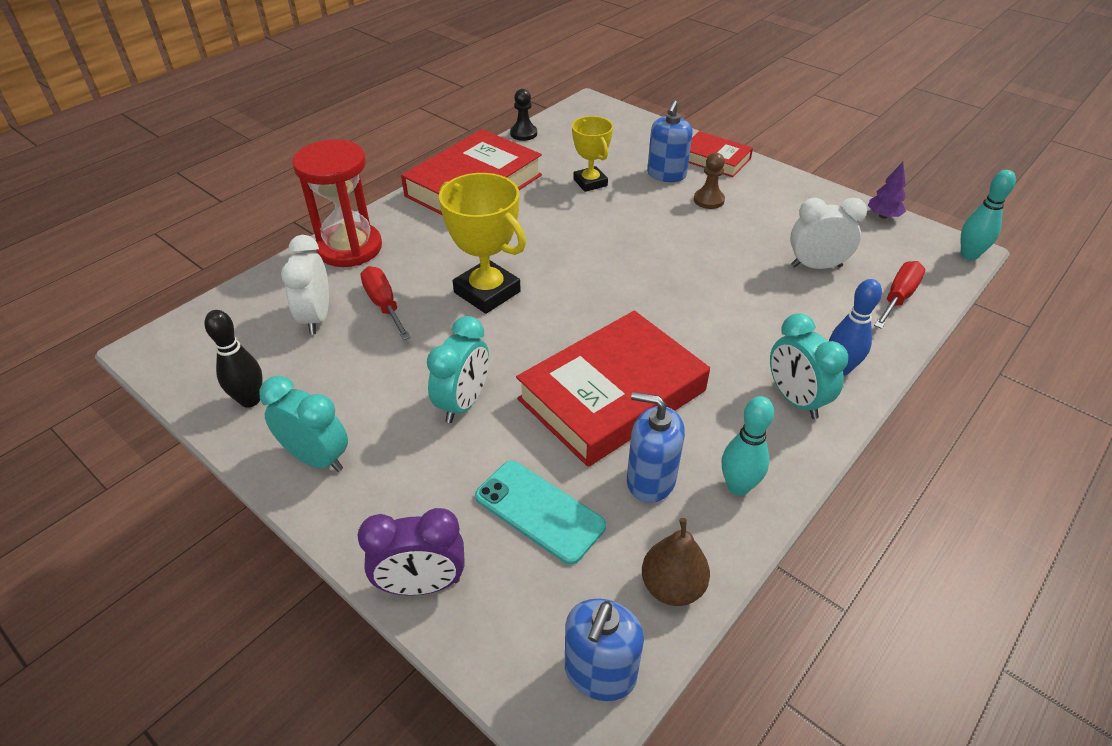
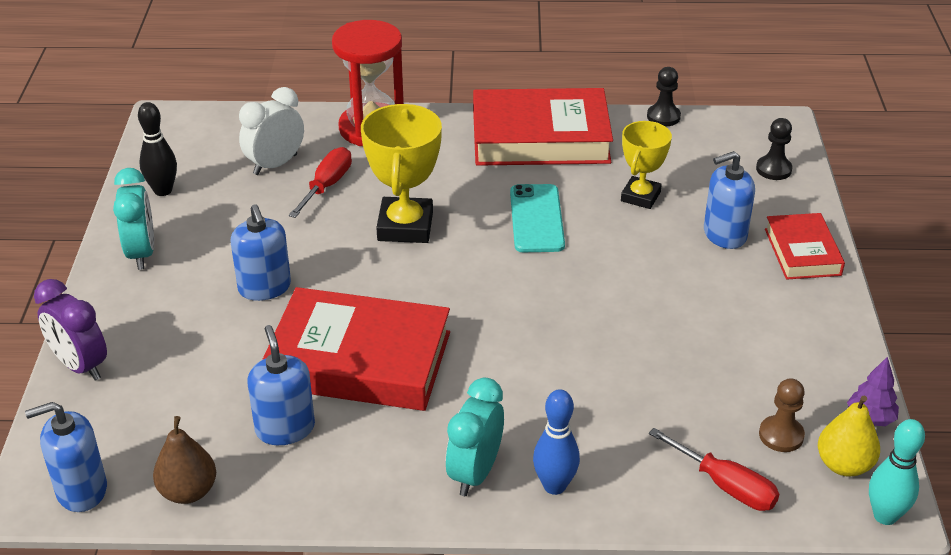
camera: 50 degrees right, 5 degrees down
turquoise clock [427,316,489,423] -> blue soap dispenser [230,204,291,301]
turquoise phone [475,461,606,565] -> turquoise phone moved to [510,184,565,252]
brown pawn [694,153,725,209] -> brown pawn moved to [759,378,805,452]
turquoise bowling pin [722,396,774,496] -> none
white clock [790,198,867,269] -> none
red screwdriver [874,261,925,329] -> red screwdriver turned 45 degrees clockwise [649,428,779,511]
none -> black pawn [756,118,793,180]
none -> yellow pear [818,396,880,477]

